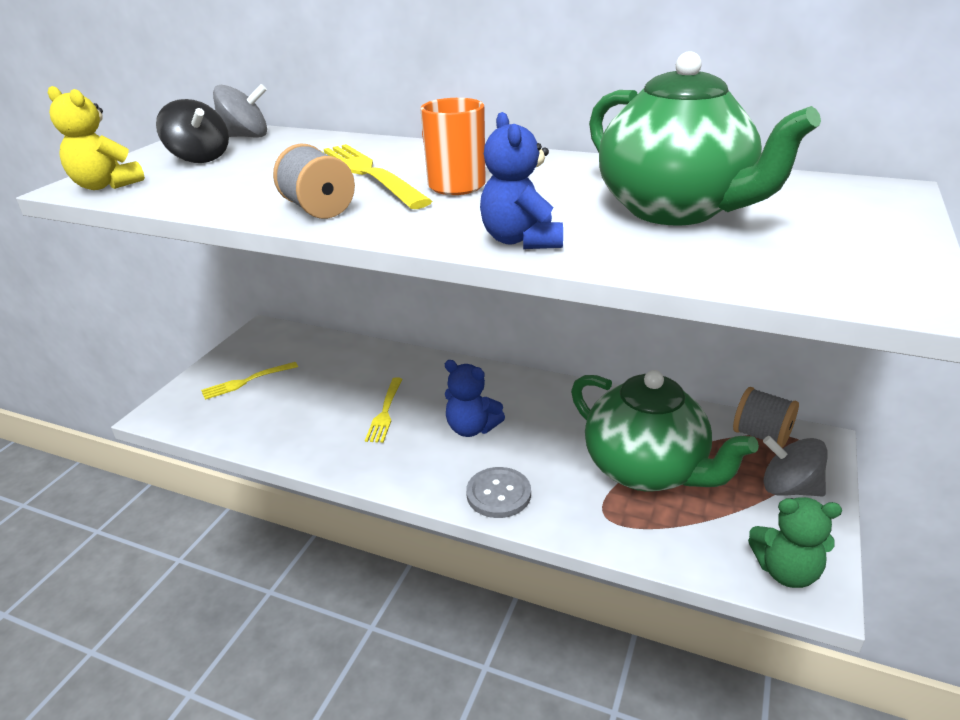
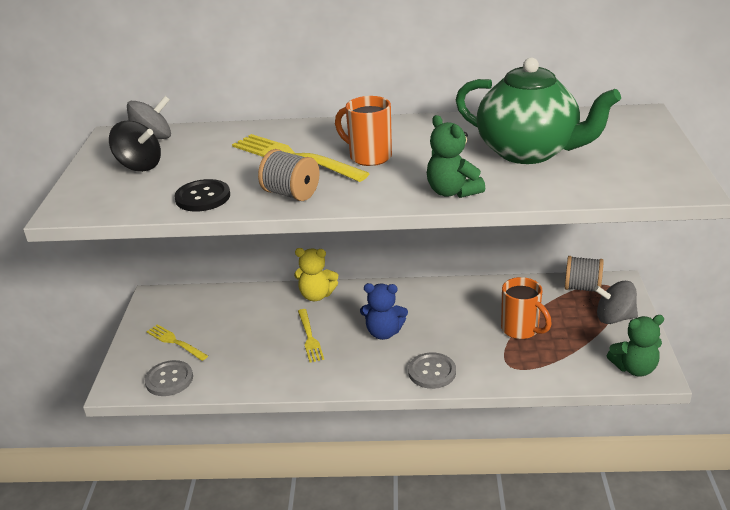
camera: 20 degrees left, 0 degrees up
yellow teddy bear [48,86,145,190] -> yellow teddy bear moved to [294,248,338,301]
yellow fork [201,362,298,400] -> yellow fork turned 90 degrees clockwise [146,324,208,361]
blue teddy bear [480,112,563,249] -> green teddy bear [427,115,485,198]
green teapot [571,370,759,491] -> orange mug [501,277,552,339]
none -> grey button [145,360,193,396]
none -> black button [175,179,230,212]

